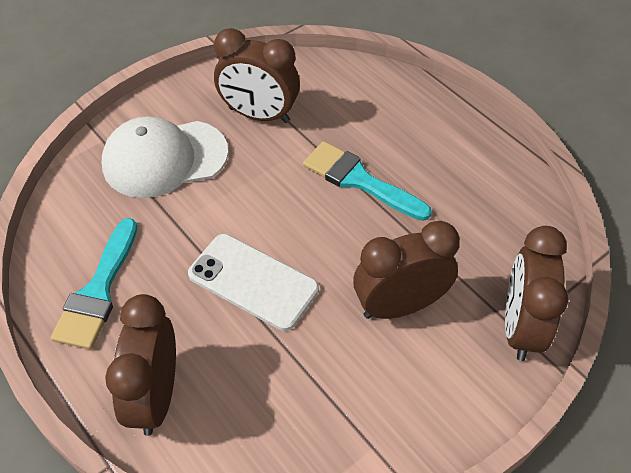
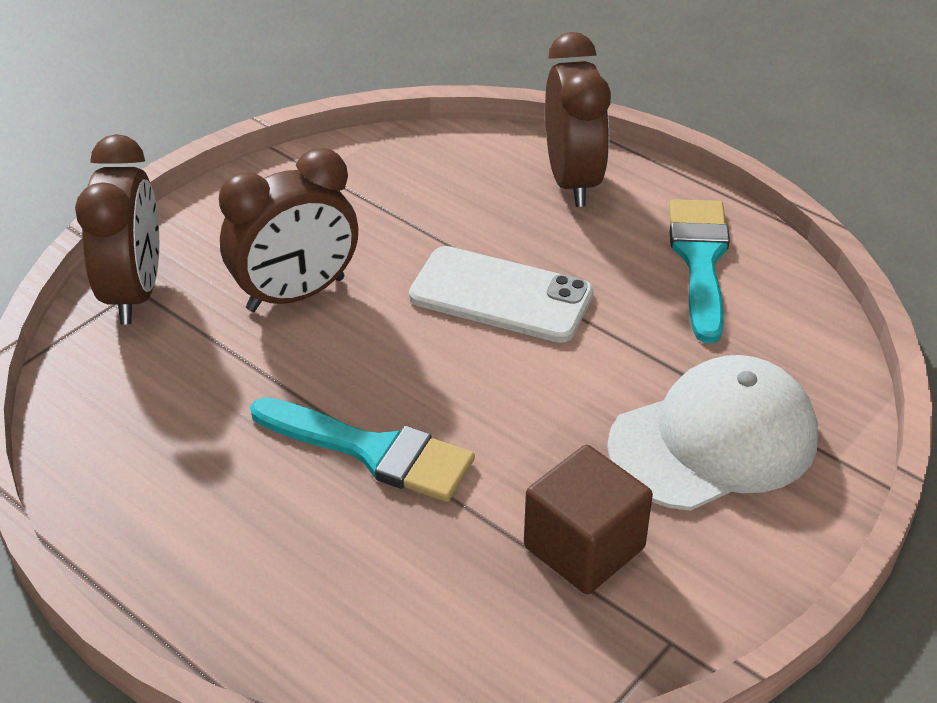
camera: 170 degrees right, 10 degrees down
brown clock [214,28,300,123] -> brown cube [524,445,653,594]

